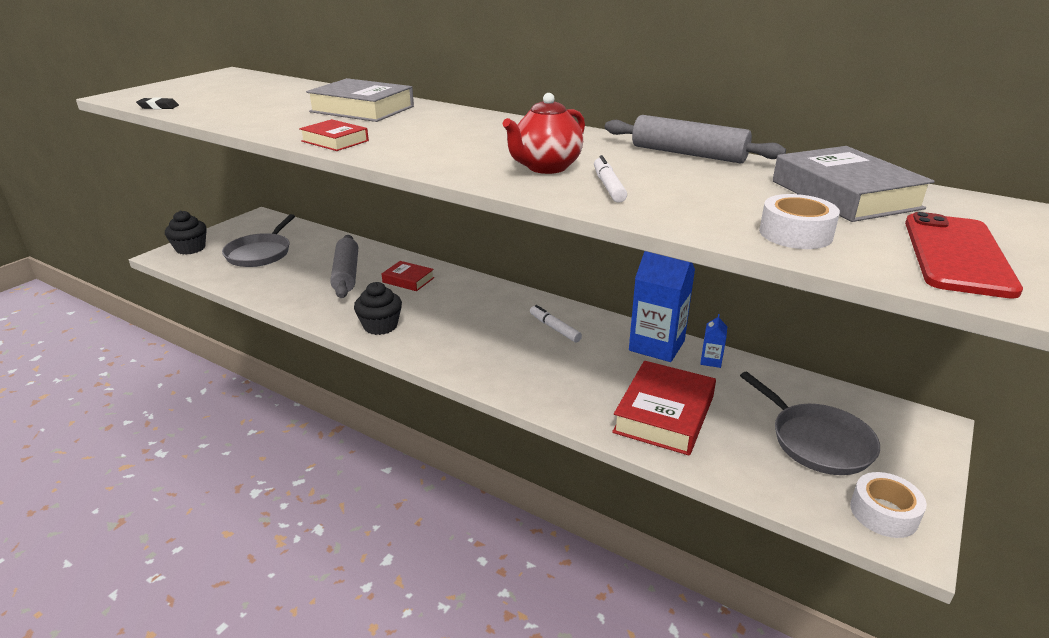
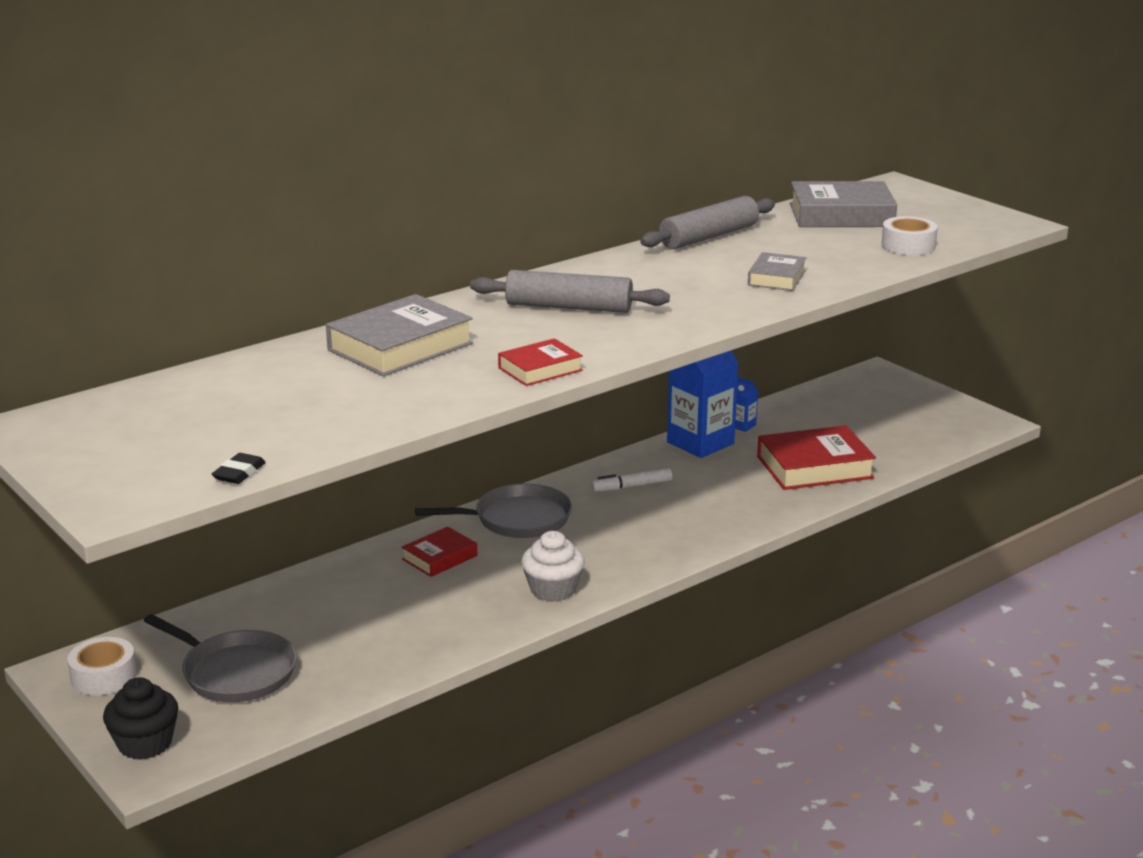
camera: 70 degrees left, 5 degrees down
grey rolling pin [330,235,358,298] -> grey rolling pin moved to [470,270,670,313]
black cupcake [354,282,402,335] -> white cupcake [522,531,585,602]
red teapot [503,93,585,174] -> none
white marker [594,155,627,203] -> grey book [748,252,807,291]
red book [612,361,716,455] -> red book turned 60 degrees counterclockwise [757,425,876,490]
grey pan [740,372,880,475] -> grey pan moved to [415,484,572,538]
white tape [850,472,927,538] -> white tape moved to [67,637,137,695]
red phone [905,212,1023,299] -> none

